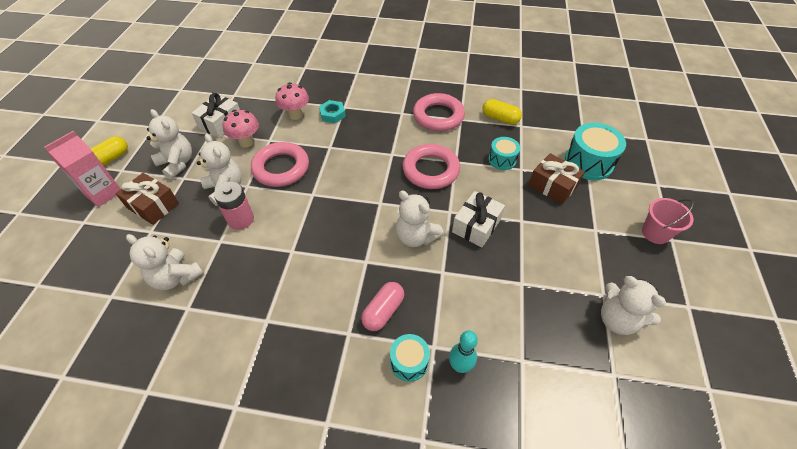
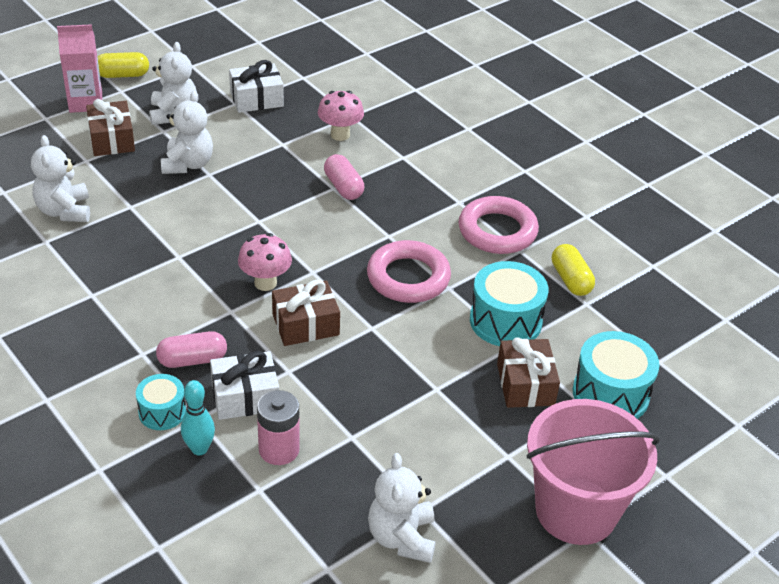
camera: 40 degrees right, 10 degrees down
pink battery [214,181,254,230] -> pink battery moved to [257,390,300,465]
pink mushroom [223,110,259,147] -> pink mushroom moved to [238,233,292,291]
pink ring [251,142,309,187] -> none
turquoise nut [319,100,346,123] -> none
white teddy bear [396,190,444,247] -> brown gift [272,280,340,346]
white gift [452,191,505,247] -> white gift moved to [210,351,279,420]
turquoise drum [488,137,520,170] -> turquoise drum [470,261,548,346], size x1.70
pink bucket [642,198,694,244] -> pink bucket [526,399,660,545], size x1.98
none -> pink capsule [324,154,364,200]

